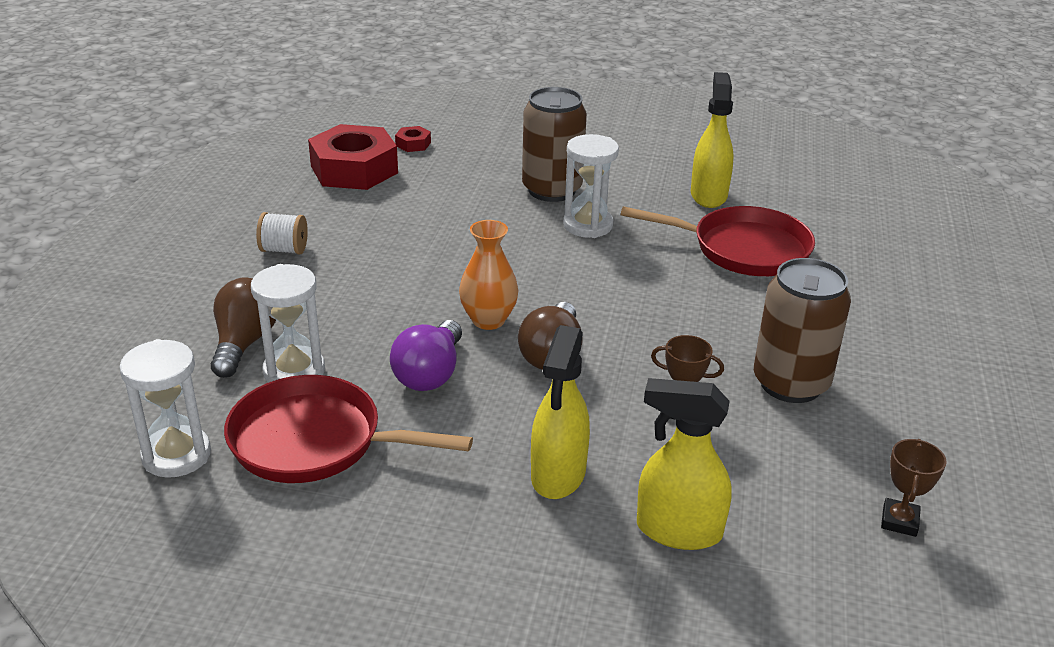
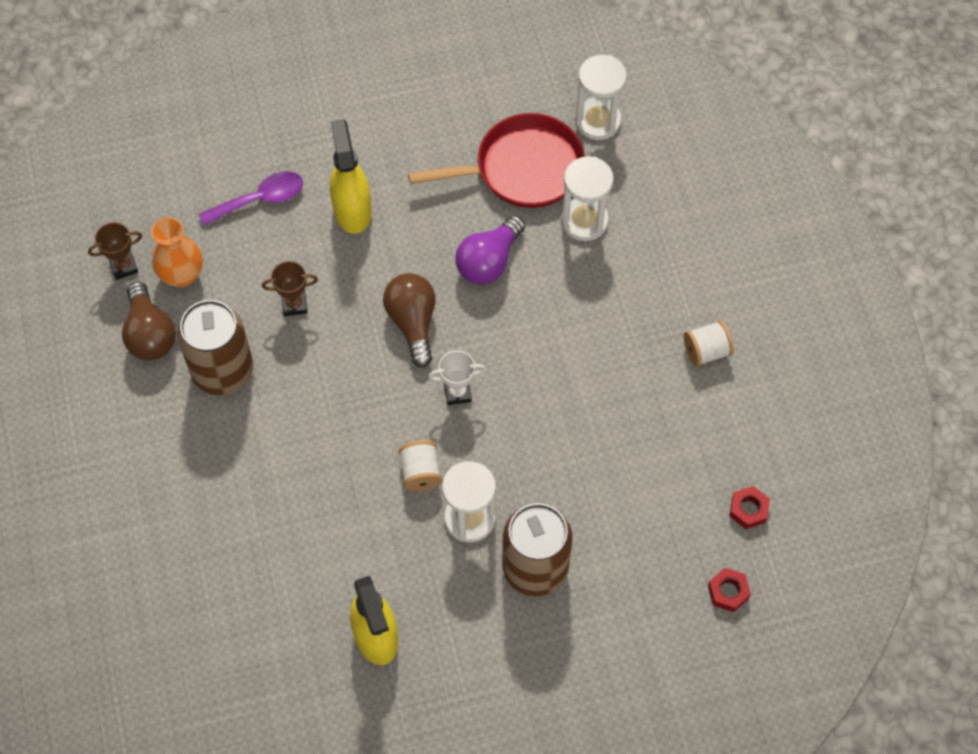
camera: 155 degrees right, 30 degrees up
brown light bulb [211,278,276,378] -> brown light bulb moved to [122,281,176,360]
red nut [308,124,398,190] -> red nut [729,486,770,529], size x0.42
purple light bulb [390,320,462,391] -> purple light bulb turned 135 degrees counterclockwise [455,215,525,285]
orange vase [459,220,518,330] -> orange vase moved to [151,217,203,287]
red pan [621,206,815,276] -> none
yellow spray bottle [637,378,732,550] -> purple spoon [198,171,303,226]
brown trophy [881,439,947,537] -> brown trophy turned 75 degrees clockwise [88,222,142,280]
none -> white spool [399,440,442,491]
none -> white trophy [428,350,486,405]

